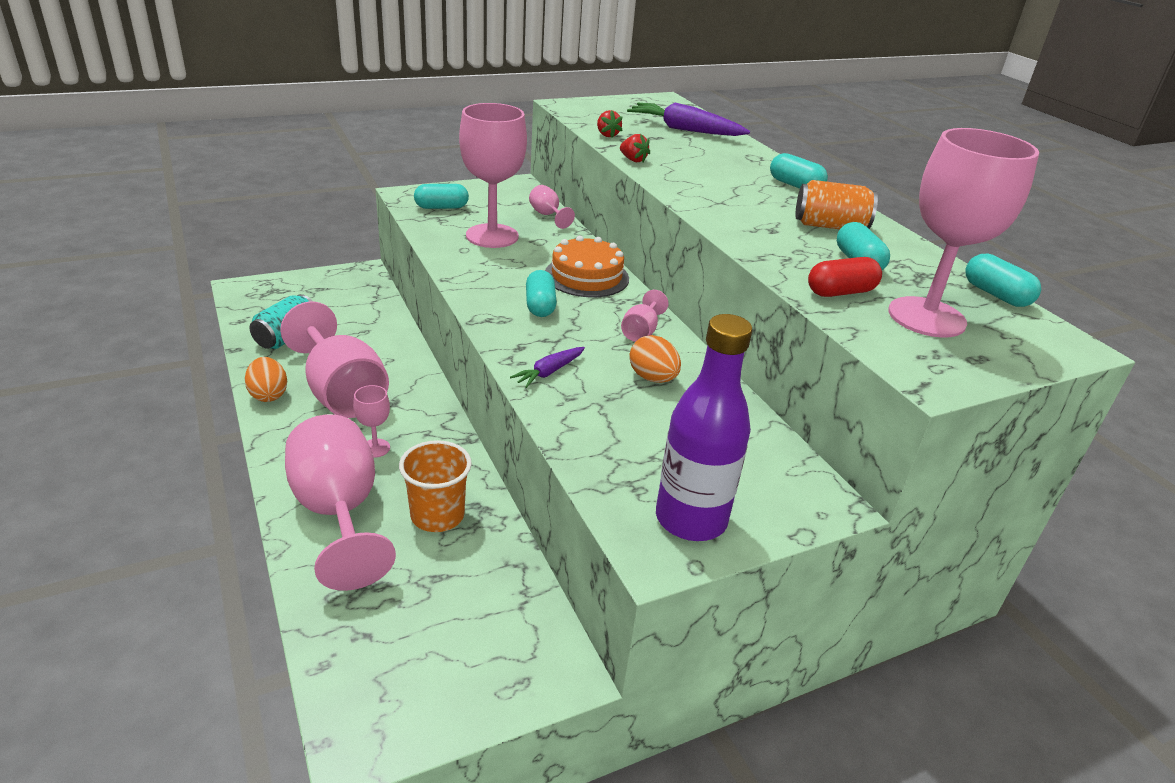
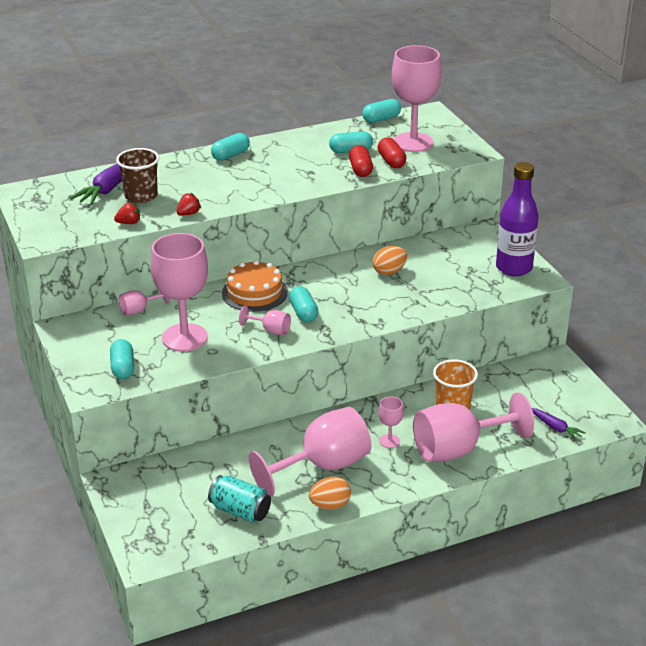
camera: 85 degrees left, 0 degrees up
purple carrot [510,347,585,388] -> purple carrot moved to [532,408,586,440]
turquoise capsule [526,270,557,317] -> turquoise capsule turned 75 degrees clockwise [289,286,319,322]
pink goblet [621,290,669,342] -> pink goblet moved to [239,306,291,335]
orange can [795,180,878,229] -> none
none -> brown cup [116,148,159,203]
none -> red capsule [349,145,373,177]

